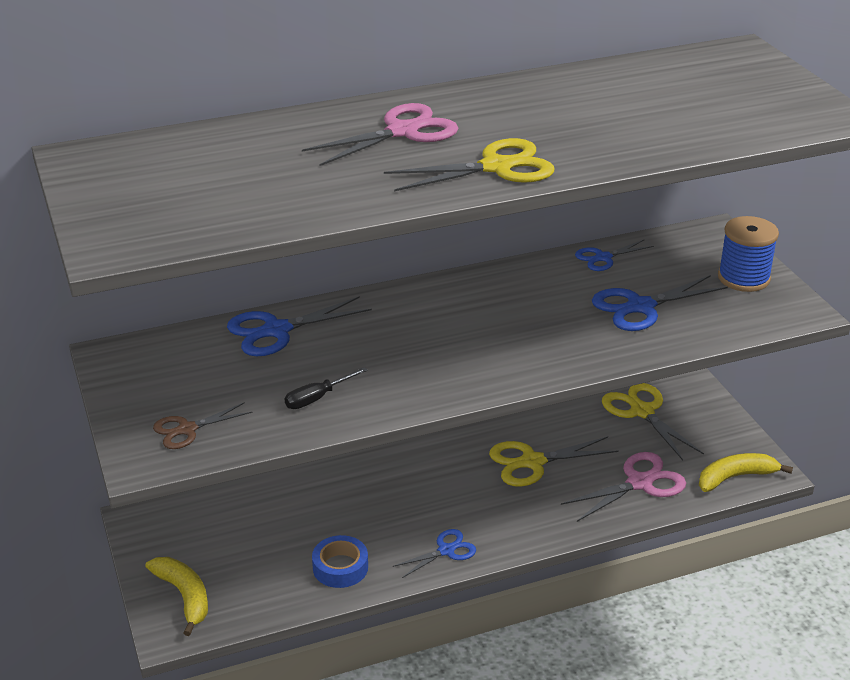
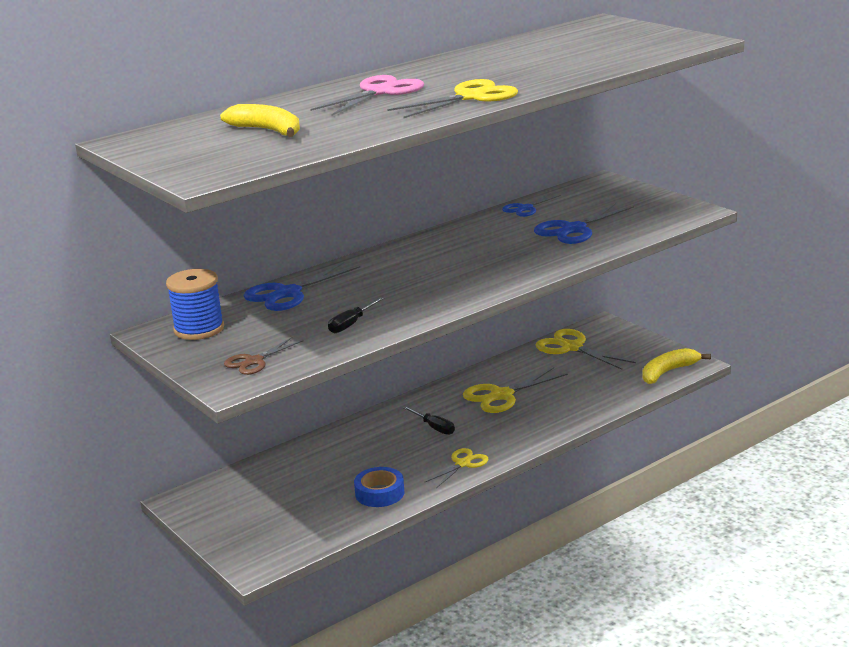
camera: 15 degrees left, 10 degrees down
yellow banana [145,557,208,636] -> yellow banana moved to [220,104,300,137]
blue scissors [393,529,476,578] -> yellow scissors [424,448,488,488]
pink scissors [561,452,686,522] -> none
blue spool [718,216,779,292] -> blue spool moved to [166,269,224,340]
none -> black screwdriver [403,406,455,435]

